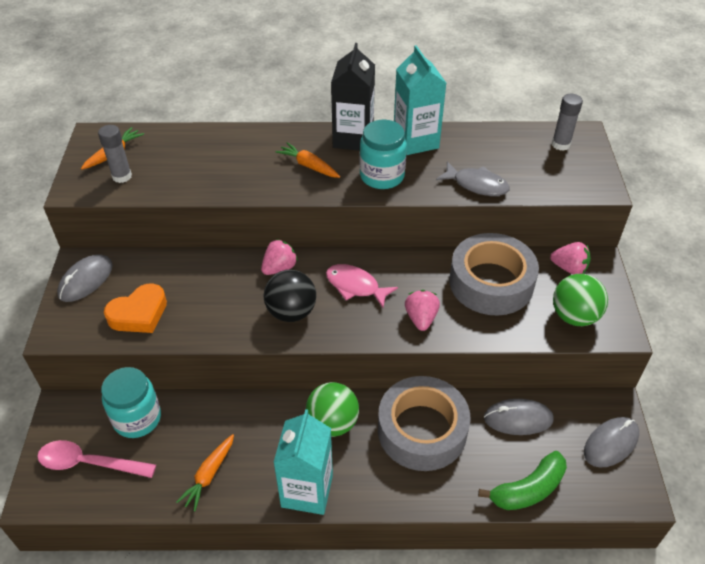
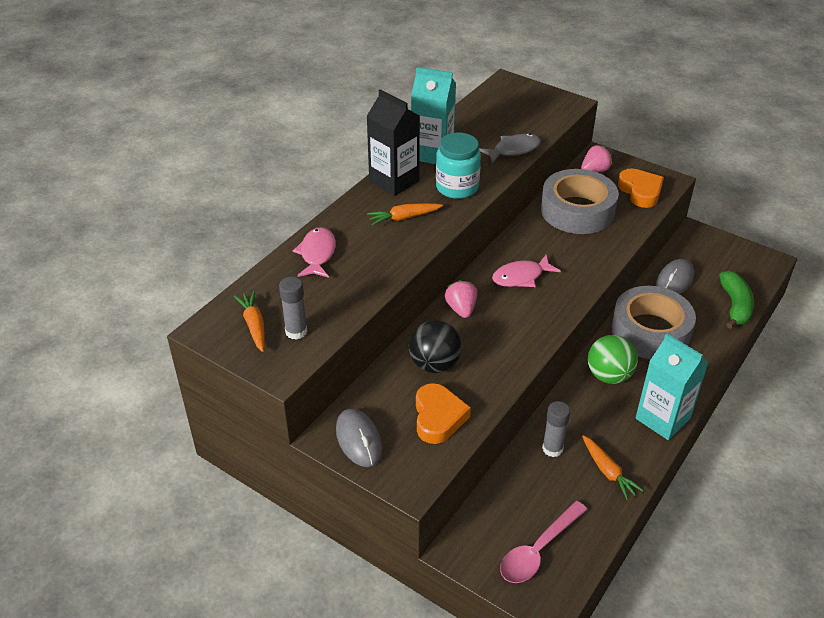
camera: 55 degrees left, 5 degrees down
turquoise jar [101,367,161,438] -> none
black ball [264,270,316,322] -> black ball moved to [409,320,462,373]
pink strawberry [405,290,440,331] -> none
grey glue stick [552,94,583,151] -> grey glue stick moved to [542,401,570,457]
green ball [553,274,608,326] -> orange heart [618,168,664,208]
grey mouse [584,417,639,468] -> none
none -> pink fish [293,227,336,278]

